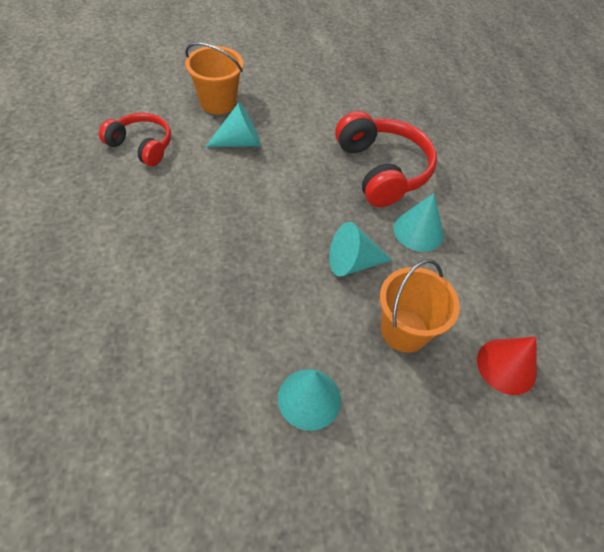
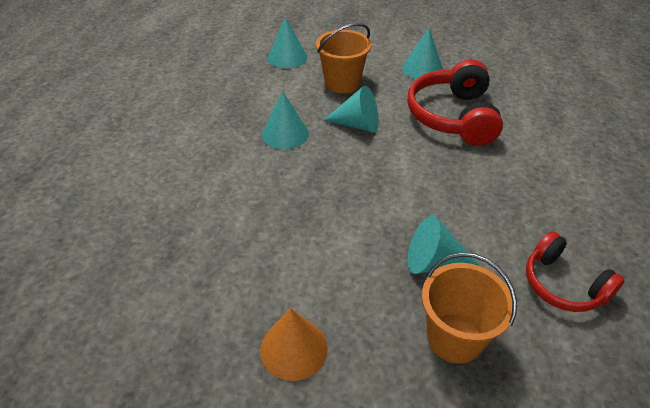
camera: 155 degrees left, 10 degrees down
red headphones [335,111,437,207] -> red headphones moved to [407,59,503,146]
red cone [477,337,537,395] -> turquoise cone [268,17,307,68]
none -> orange cone [260,308,328,381]

